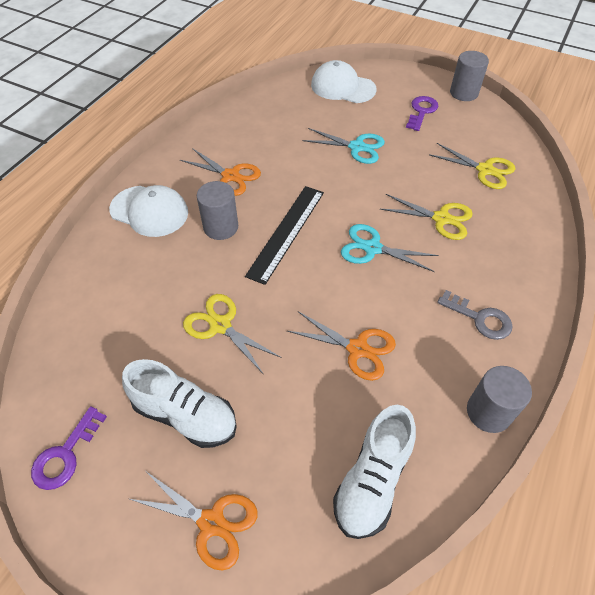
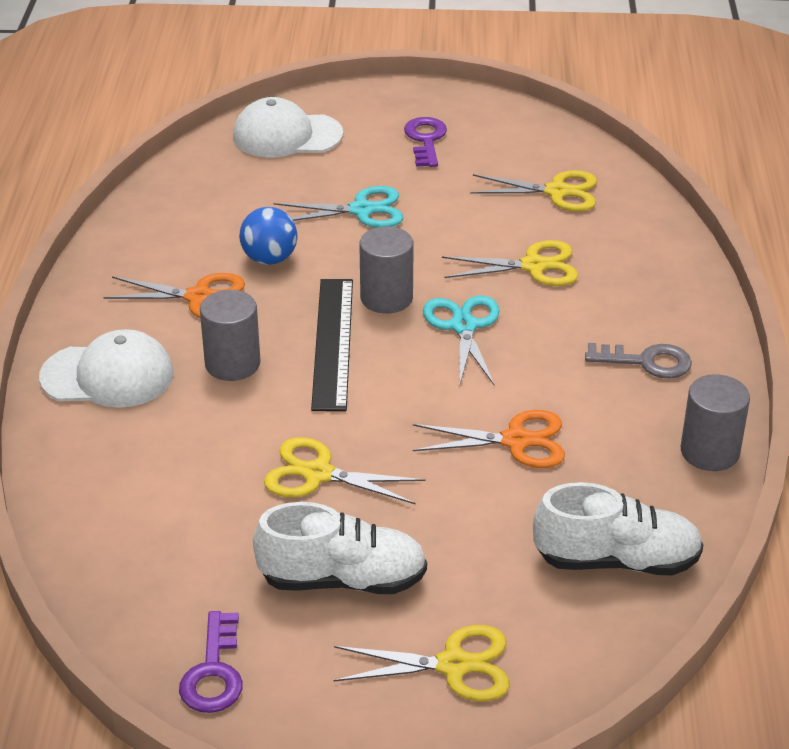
camera: 25 degrees left, 15 degrees down
orange scissors [130,472,258,571] -> yellow scissors [334,625,509,702]
white shoe [333,405,416,539] -> white shoe turned 90 degrees counterclockwise [533,482,703,576]
turquoise scissors [341,224,439,272] -> turquoise scissors turned 90 degrees clockwise [423,296,500,385]
grey cylinder [450,51,489,101] -> grey cylinder moved to [359,227,414,313]
none -> blue ball [239,207,297,265]

